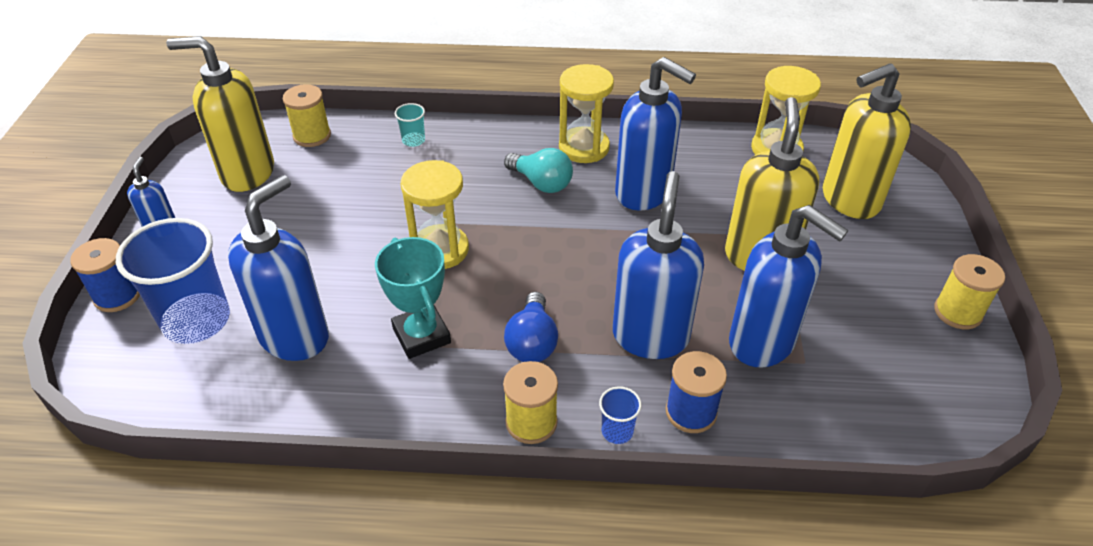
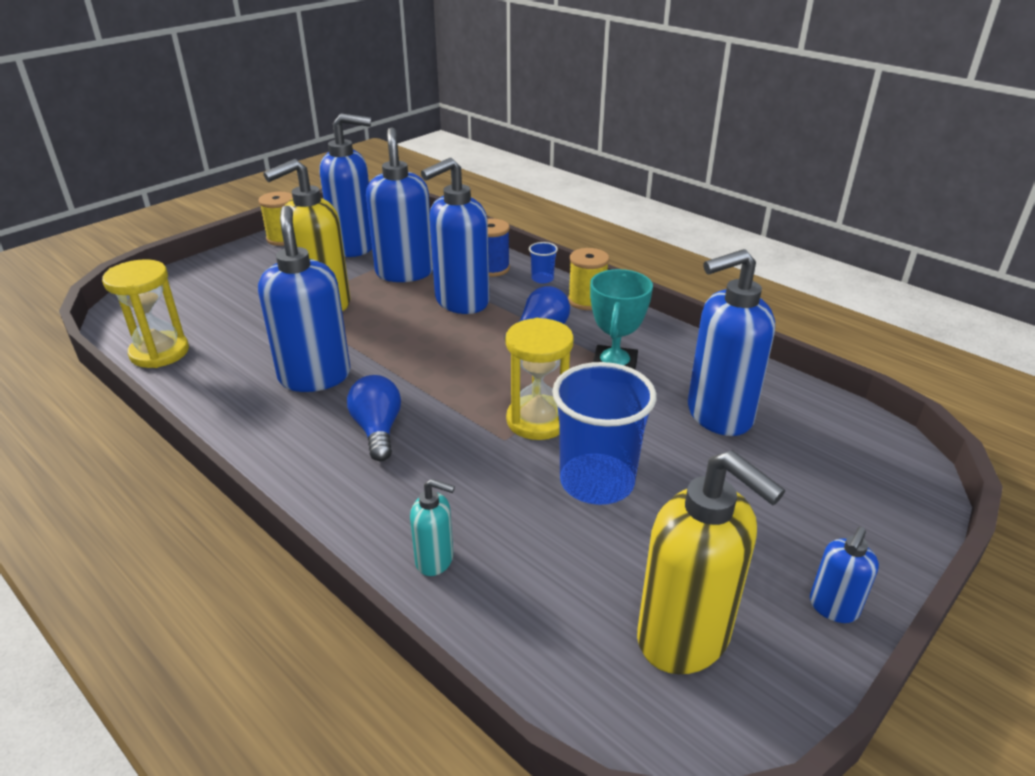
camera: 140 degrees left, 10 degrees down
blue spool [70,238,140,312] -> none
blue cup [116,218,230,344] -> blue cup moved to [552,362,657,505]
yellow spool [283,84,331,147] -> none
turquoise cup [395,103,425,147] -> turquoise soap dispenser [410,479,455,576]
turquoise light bulb [504,148,573,193] -> blue light bulb [347,375,401,461]
yellow hourglass [559,64,614,163] -> none
yellow soap dispenser [823,63,911,219] -> none
none -> blue soap dispenser [320,113,372,257]

